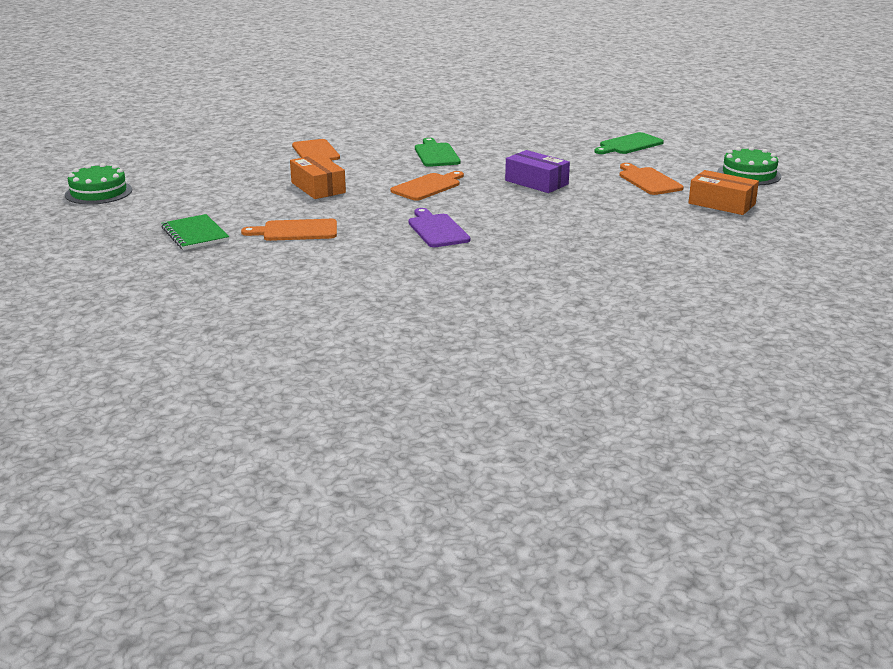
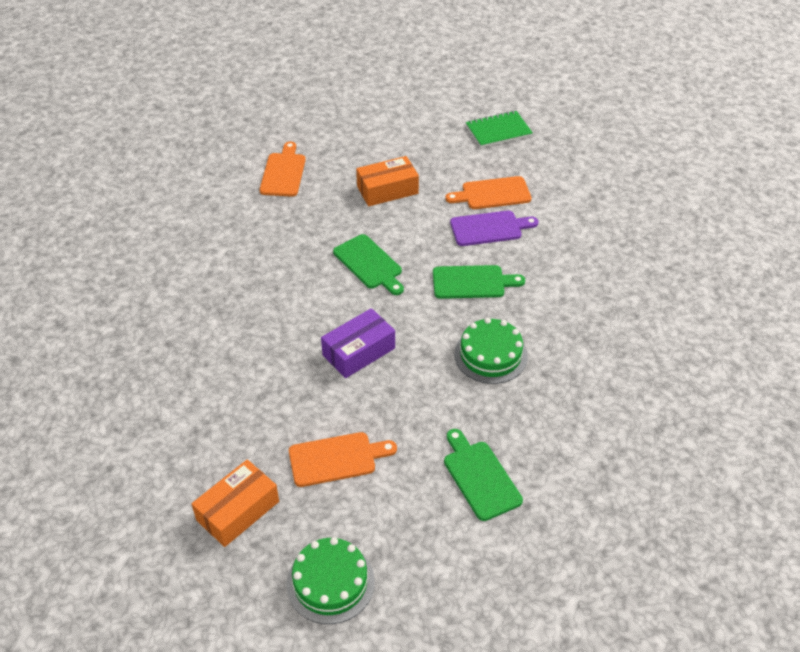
camera: 100 degrees right, 20 degrees up
green cake [65,163,132,204] -> green cake moved to [454,318,528,384]
green notebook [161,214,229,250] -> green notebook moved to [466,111,533,148]
orange cutting board [391,171,464,201] -> green cutting board [333,234,404,295]
purple cutting board [408,208,470,247] -> purple cutting board moved to [450,210,538,246]

